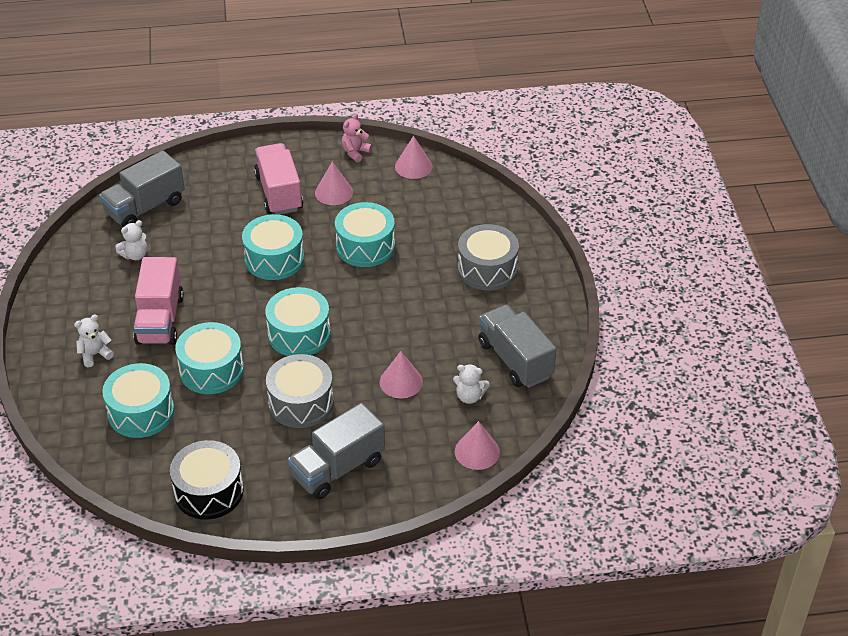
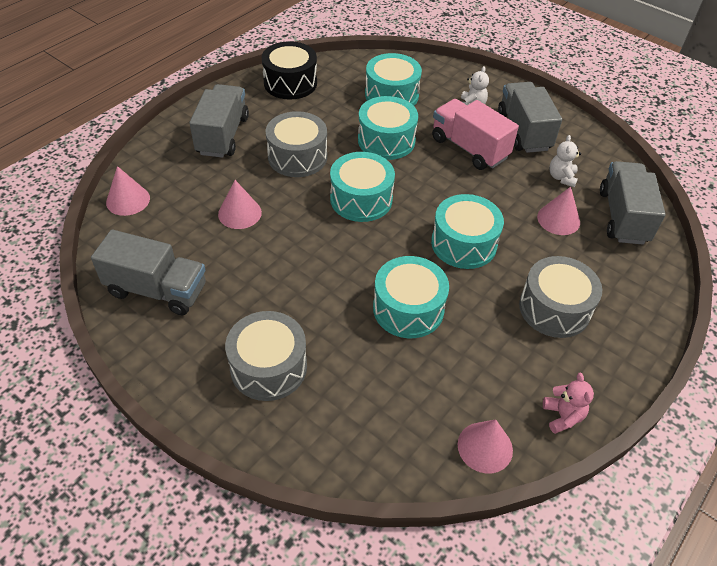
camera: 135 degrees right, 5 degrees up
pink truck [254,143,303,215] -> grey drum [519,256,602,338]
pink cone [315,162,353,205] -> pink cone moved to [537,186,580,235]
white teddy bear [453,364,490,404] -> none
none -> grey truck [498,82,562,153]

